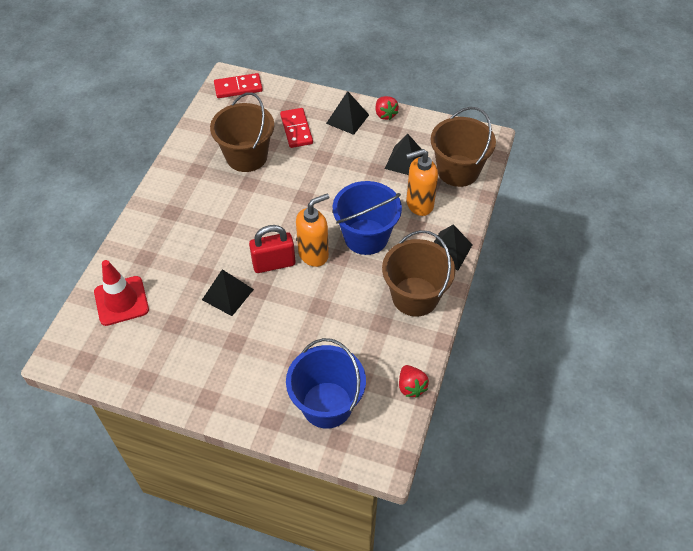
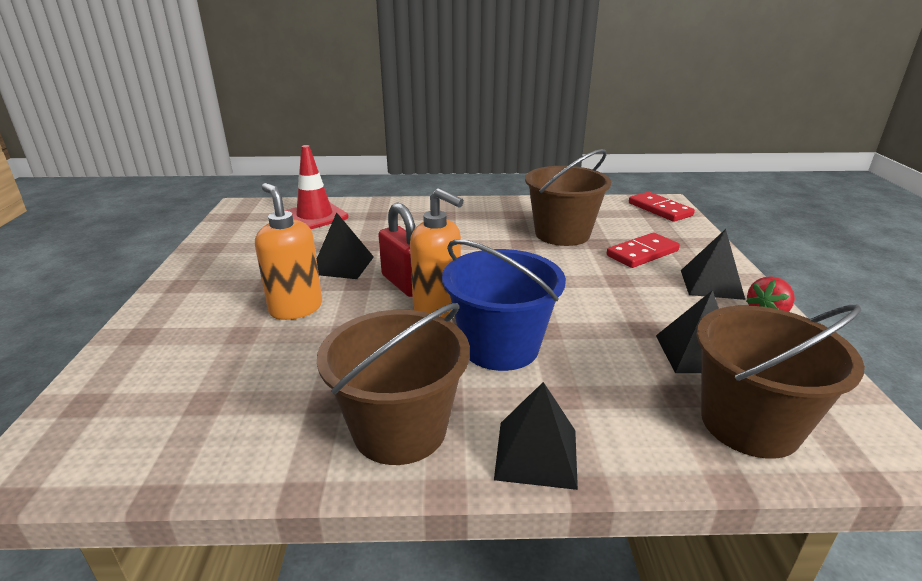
camera: 70 degrees right, 25 degrees down
blue bucket [286,338,366,429] -> none
red strawberry [399,365,429,398] -> none
orange soap dispenser [406,149,438,216] -> orange soap dispenser moved to [255,183,322,320]

